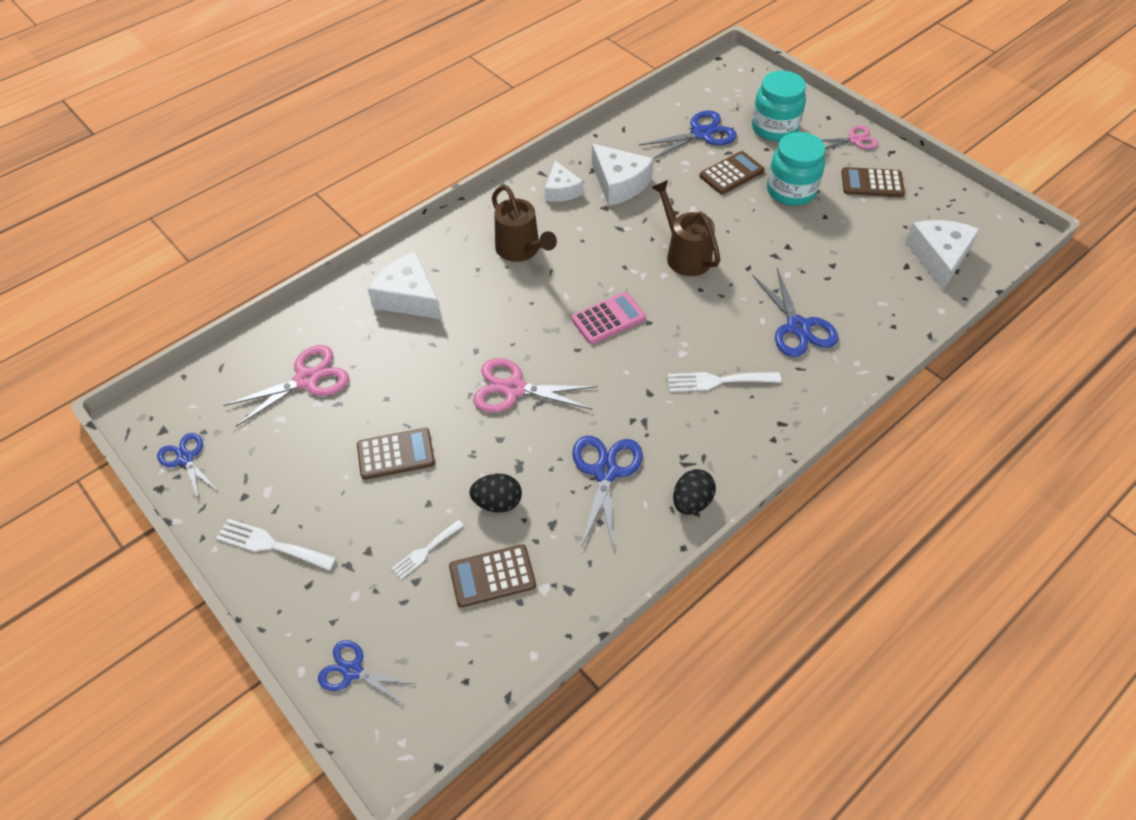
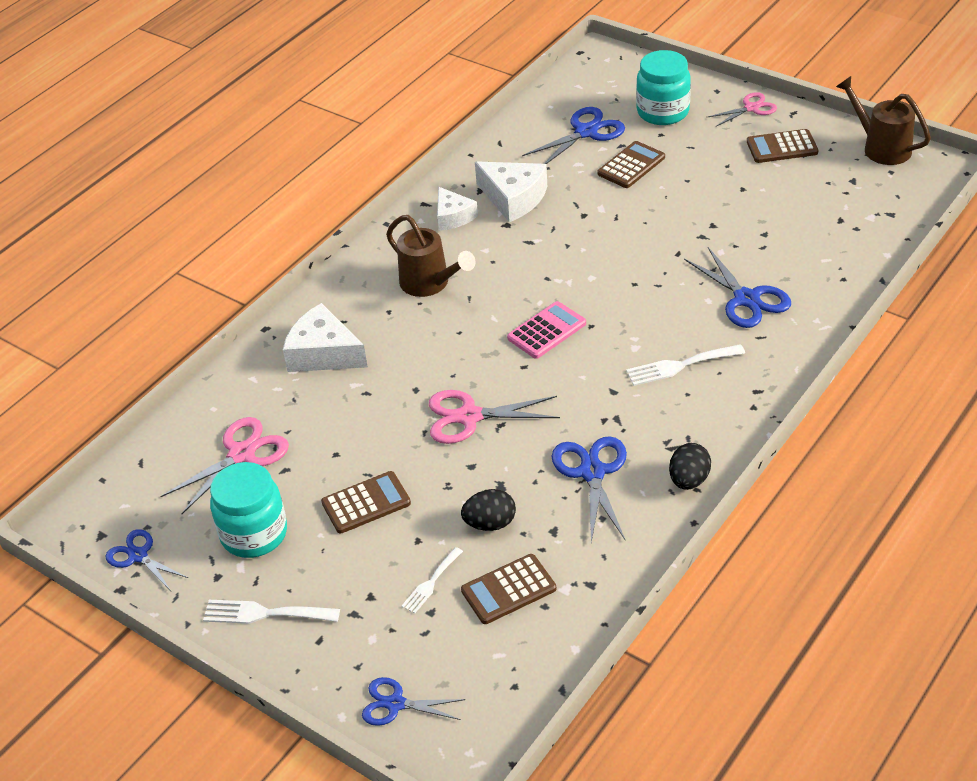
camera: 10 degrees left, 10 degrees down
brown watering can [651,180,720,276] -> brown watering can moved to [836,76,931,165]
turquoise jar [767,132,825,206] -> turquoise jar moved to [210,462,287,558]
white cheese [905,220,980,290] -> none

